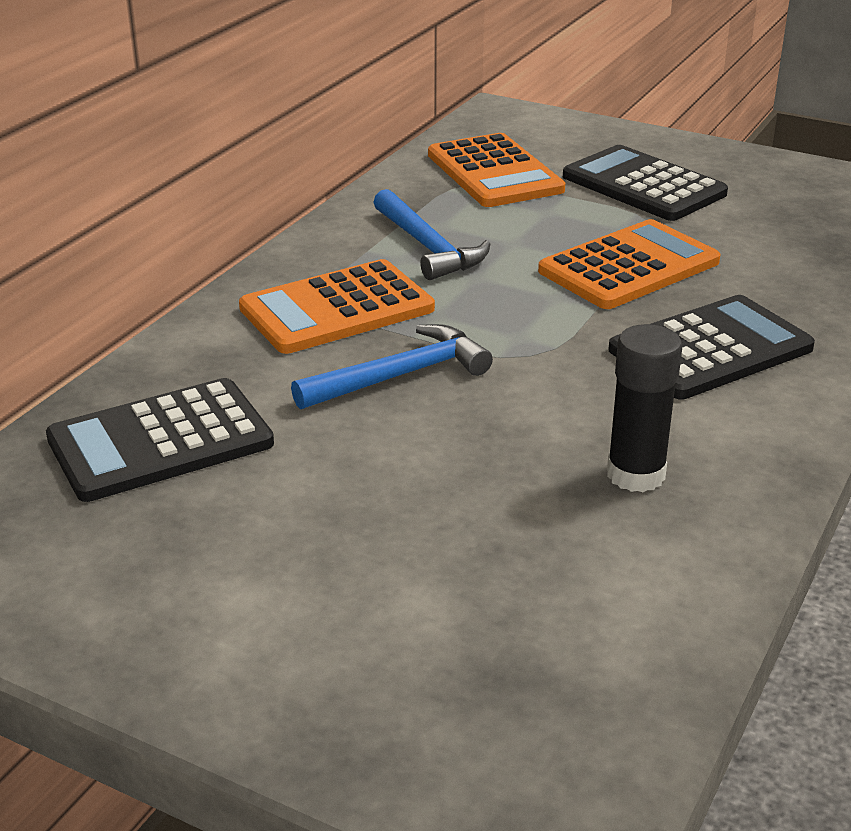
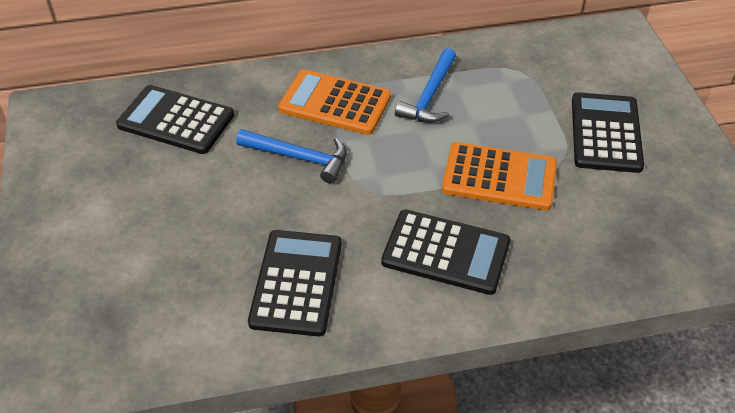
camera: 50 degrees right, 15 degrees up
orange calculator [428,133,565,207] -> none
black glue stick [607,324,682,492] -> black calculator [248,230,342,336]

